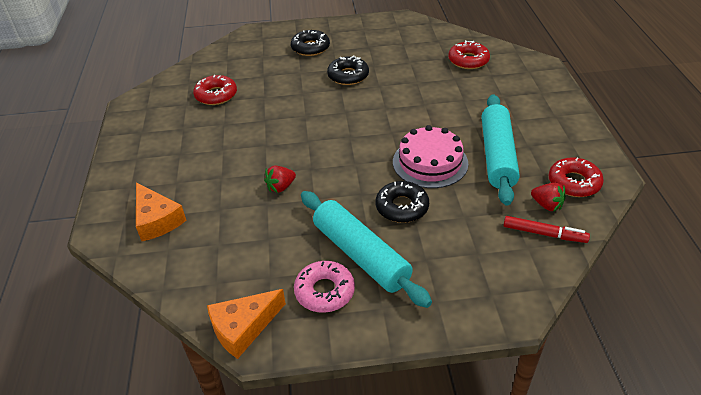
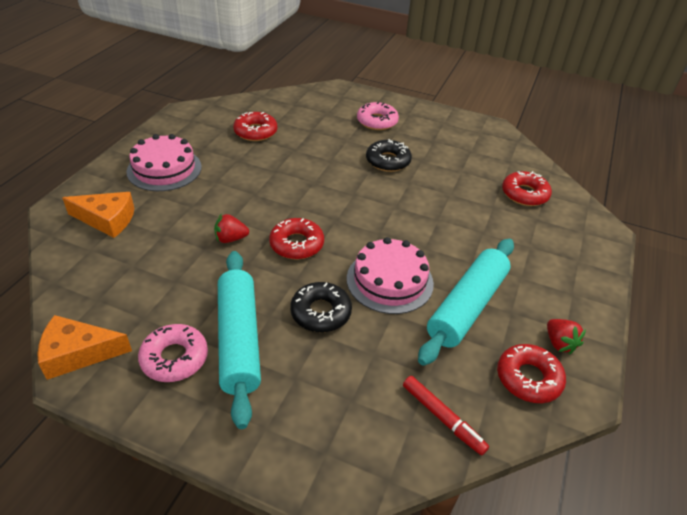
camera: 25 degrees right, 0 degrees up
orange cheese [136,182,186,241] -> orange cheese turned 75 degrees counterclockwise [62,192,134,238]
black donut [291,30,330,56] -> pink donut [357,102,399,130]
red strawberry [531,183,566,212] -> red strawberry moved to [547,319,586,355]
none -> pink cake [126,134,202,191]
none -> red donut [269,218,324,259]

